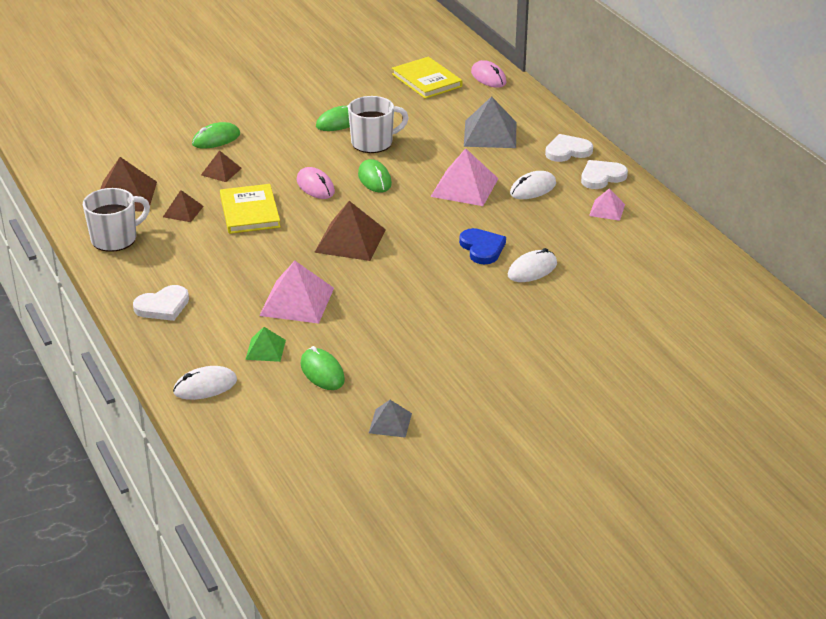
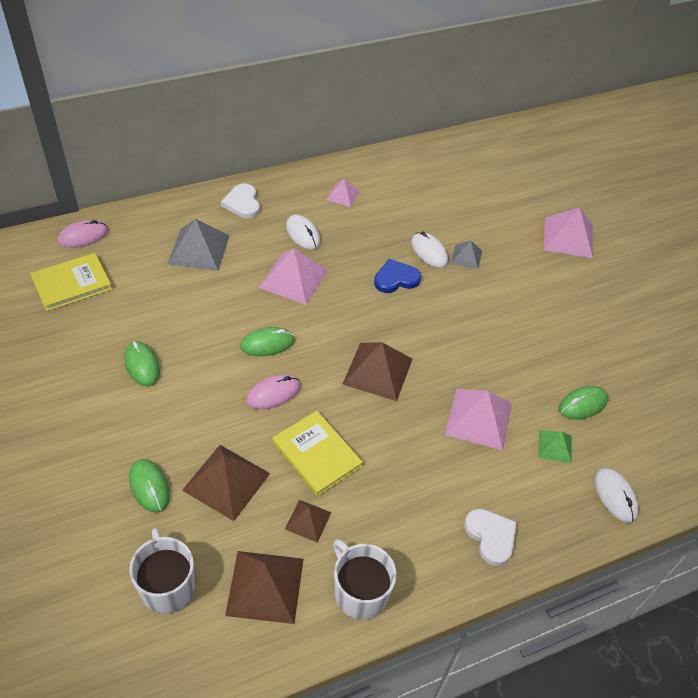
camera: 90 degrees left, 15 degrees up
brown pyramid [201,150,242,182] -> brown pyramid [182,445,271,521], size x1.81
yellow book [220,184,281,234] -> yellow book turned 60 degrees clockwise [272,411,363,496]
white mug [348,96,409,153] -> white mug moved to [129,528,195,614]
grey pyramid [369,400,412,438] -> grey pyramid moved to [451,240,482,269]
white heart [581,160,628,189] -> none
none -> pink pyramid [544,207,593,258]

